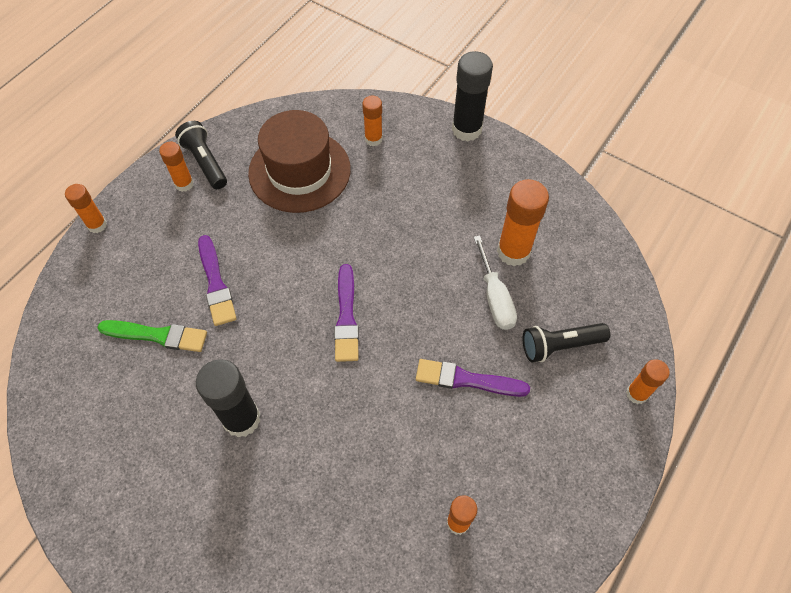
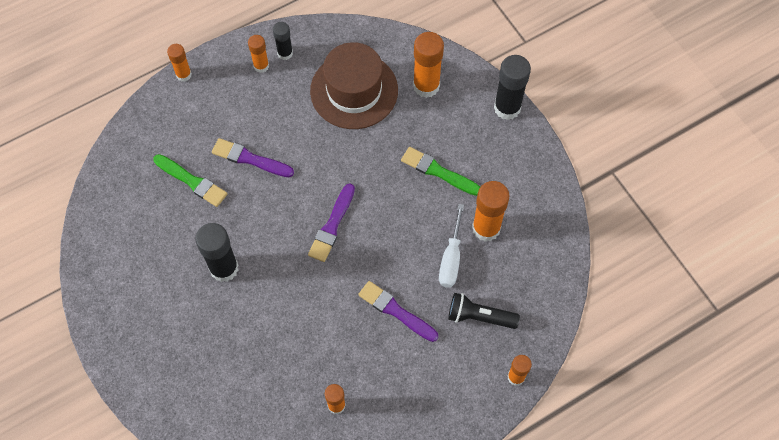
camera: 25 degrees right, 5 degrees up
black flashlight [175,121,227,189] -> black glue stick [273,22,293,60]
purple brush [198,235,237,326] -> purple brush turned 105 degrees clockwise [212,138,294,177]
orange glue stick [362,96,383,146] -> orange glue stick [413,32,444,98], size x1.70
none -> green brush [401,147,480,196]

